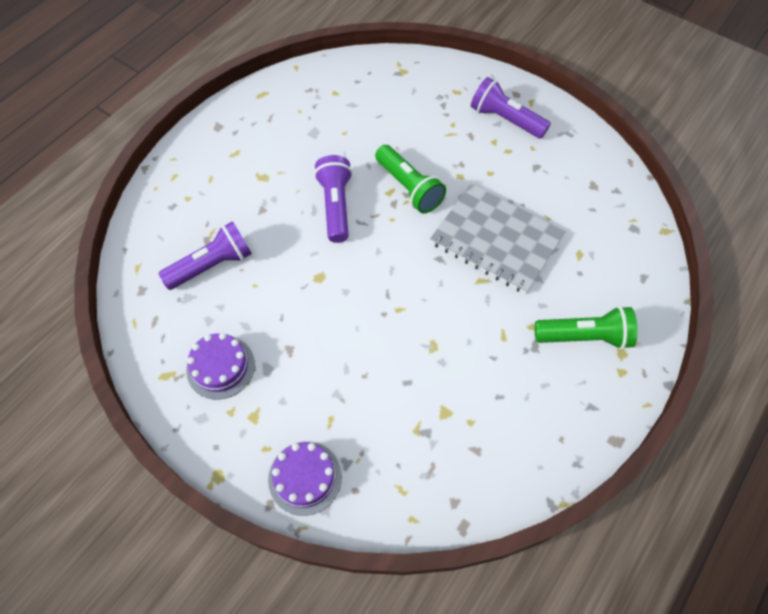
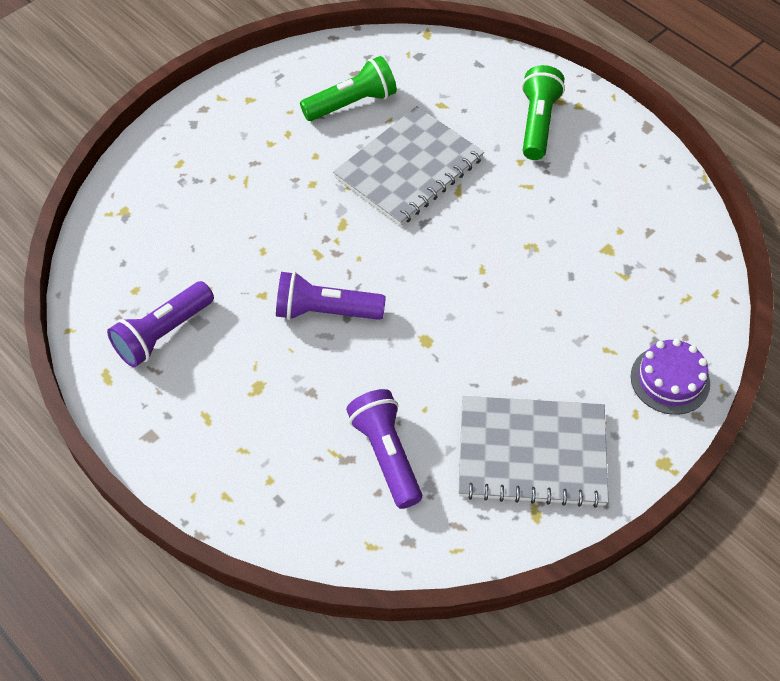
camera: 80 degrees left, 5 degrees down
purple cake [186,333,255,400] -> grey notebook [459,396,609,508]
green flashlight [375,145,446,214] -> green flashlight moved to [300,56,397,121]
purple flashlight [471,77,551,139] -> purple flashlight moved to [107,281,214,367]

